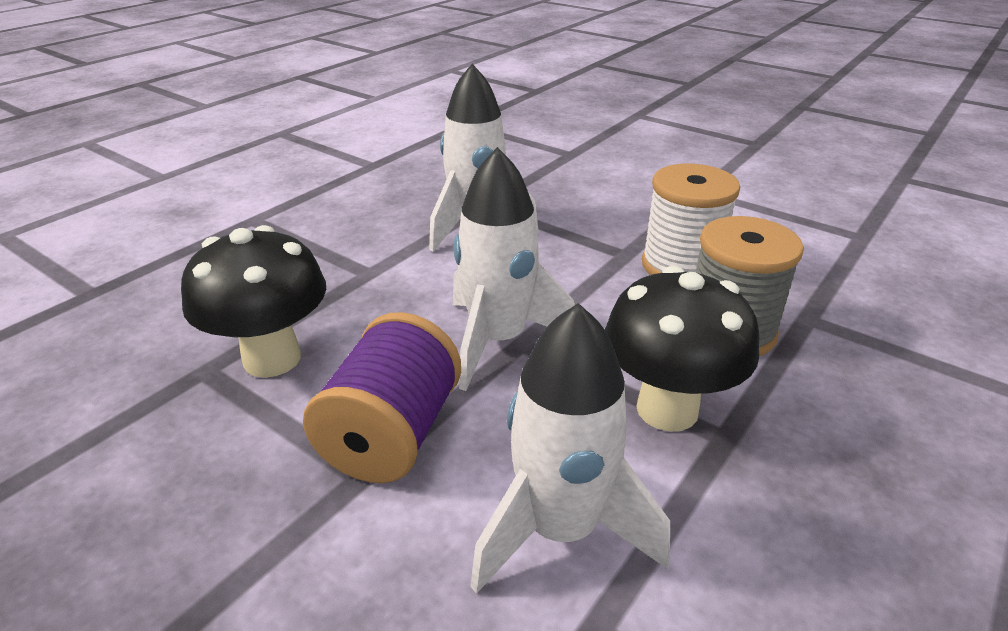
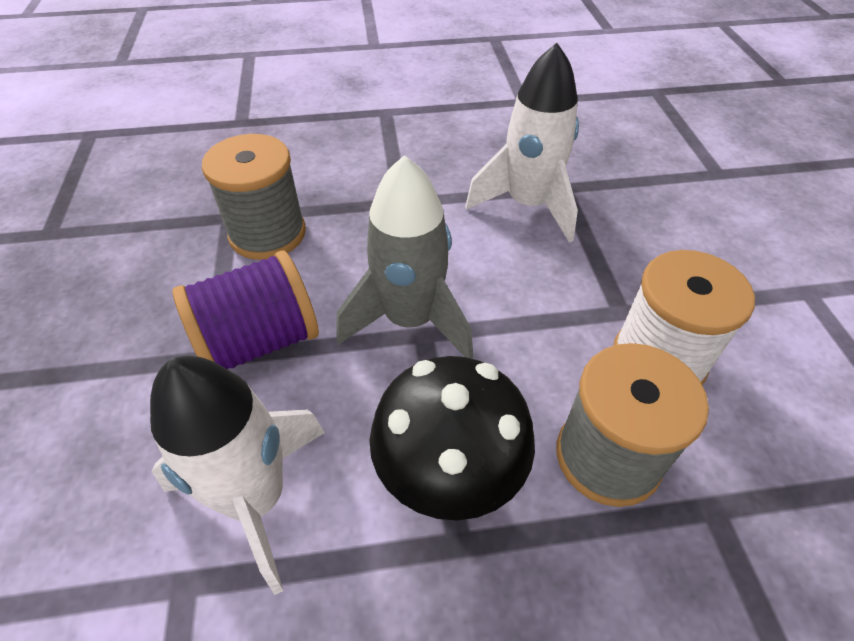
camera: 45 degrees right, 15 degrees up
black mushroom [181,225,326,378] -> grey spool [202,134,306,260]
white rocket [453,147,575,391] -> grey rocket [336,155,473,359]

